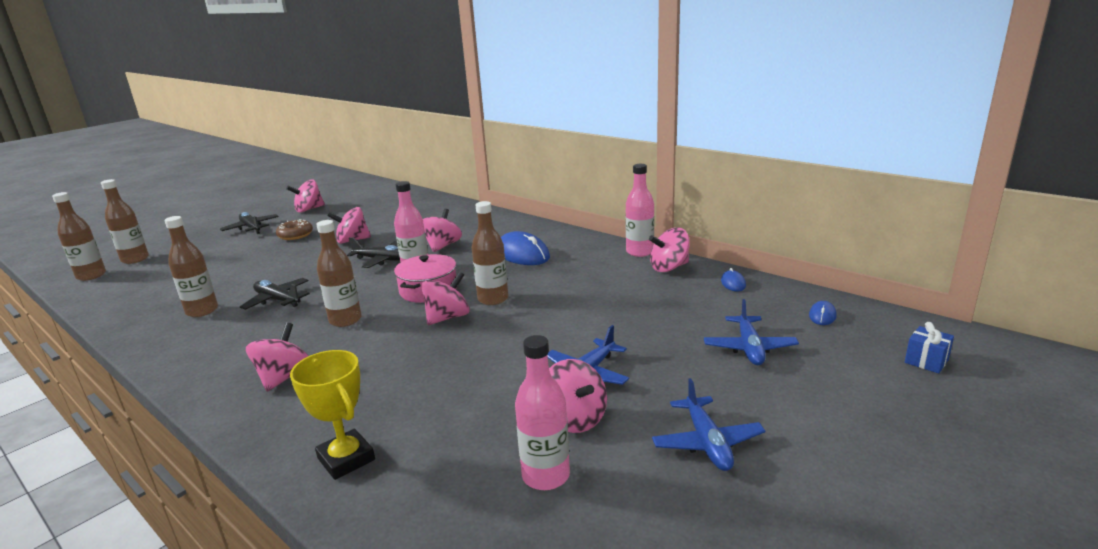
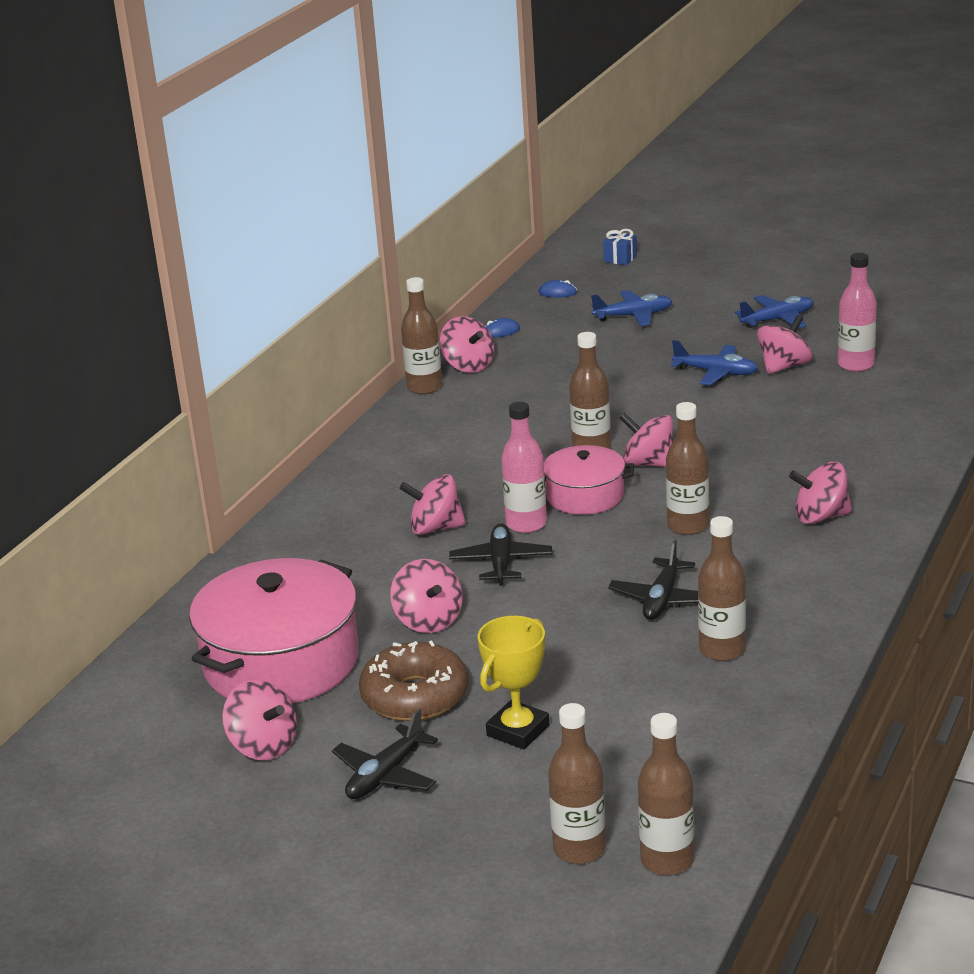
camera: 105 degrees left, 5 degrees up
brown donut [276,219,313,240] -> brown donut [359,640,468,721], size x1.58
yellow trophy [290,350,375,480] -> yellow trophy moved to [478,616,550,749]
blue mouse [501,231,550,265] -> none
pink bottle [625,164,654,257] -> brown bottle [401,277,442,394]
none -> pink pot [189,558,359,704]

